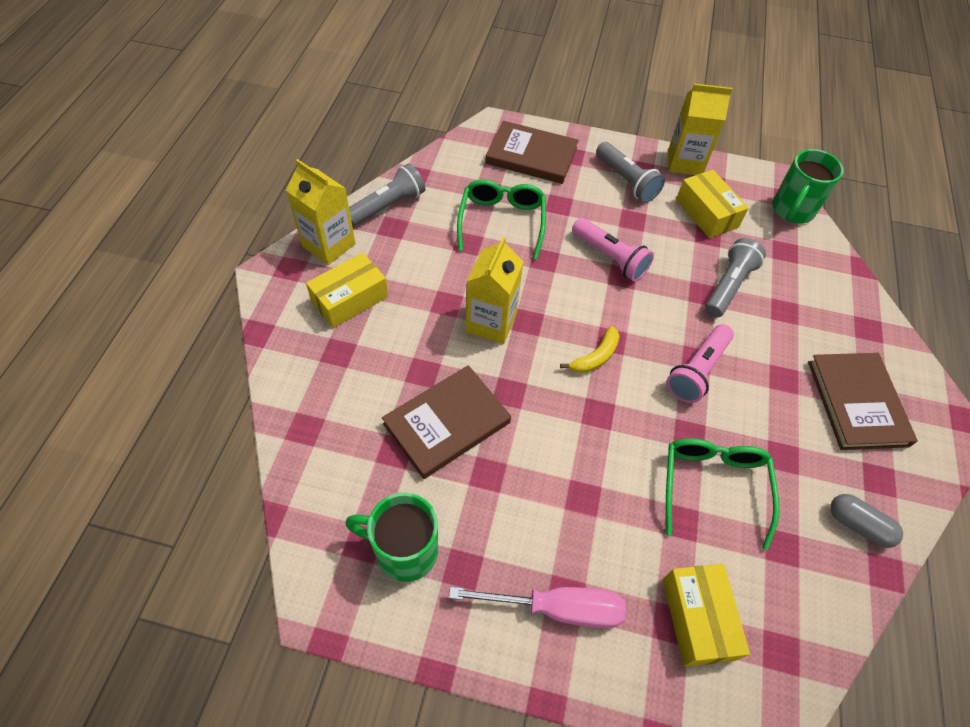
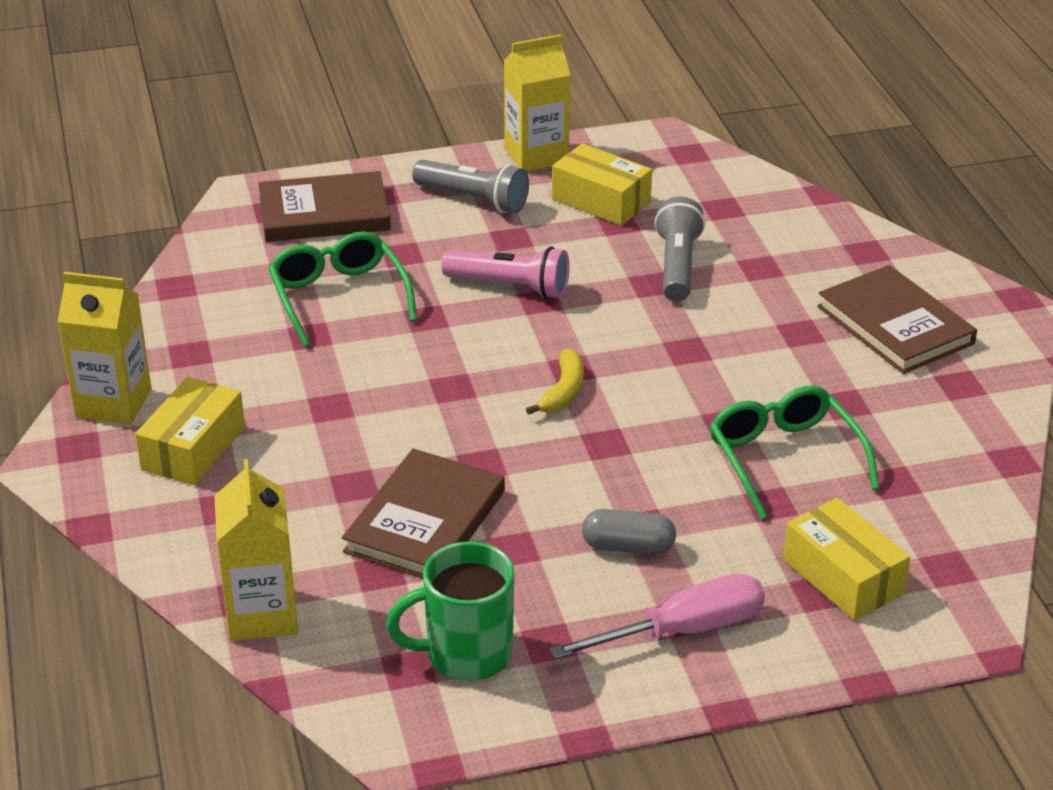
camera: 25 degrees left, 20 degrees down
grey flashlight [349,163,425,226] -> none
yellow carton [466,237,523,344] -> yellow carton moved to [214,459,298,641]
pink flashlight [666,324,734,403] -> none
green mug [772,149,844,224] -> none
grey capsule [830,494,903,548] -> grey capsule moved to [582,509,676,555]

